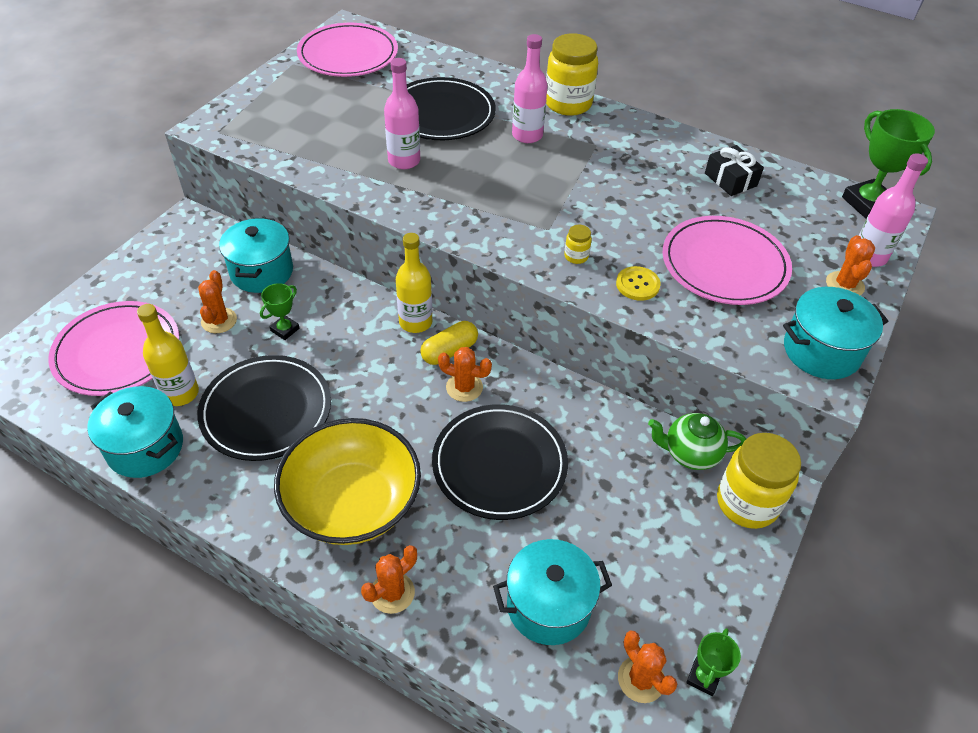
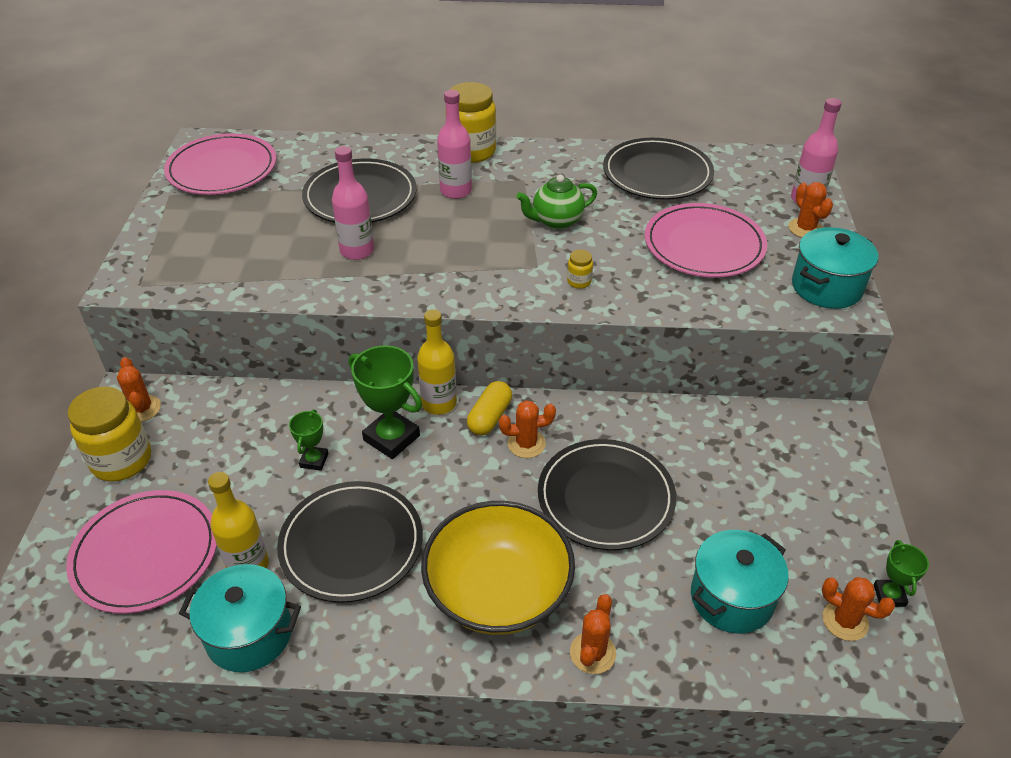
camera: 25 degrees left, 5 degrees down
orange cactus [198,270,237,333] -> orange cactus moved to [117,357,161,422]
turquoise pot [219,218,293,293] -> none
yellow button [616,266,661,301] -> none
green teapot [648,413,746,470] -> green teapot moved to [516,174,597,229]
black gift [705,145,764,196] -> black plate [603,138,714,200]
yellow jar [717,433,801,529] -> yellow jar moved to [68,386,151,481]
green trophy [842,109,935,219] -> green trophy moved to [349,345,422,459]

